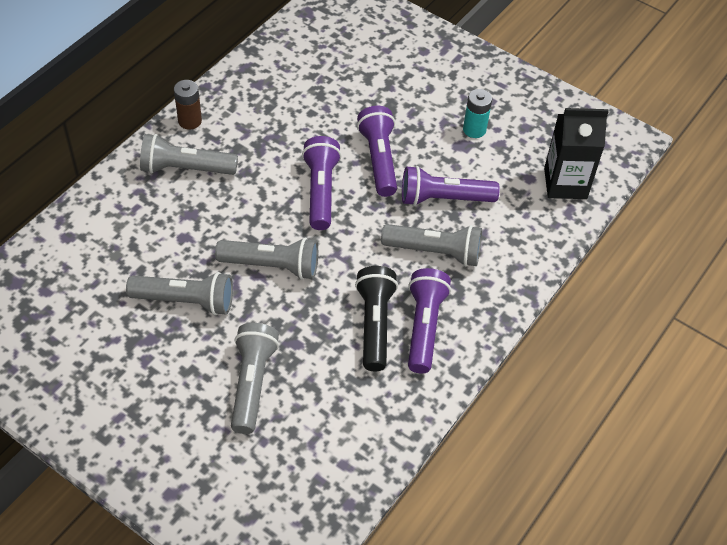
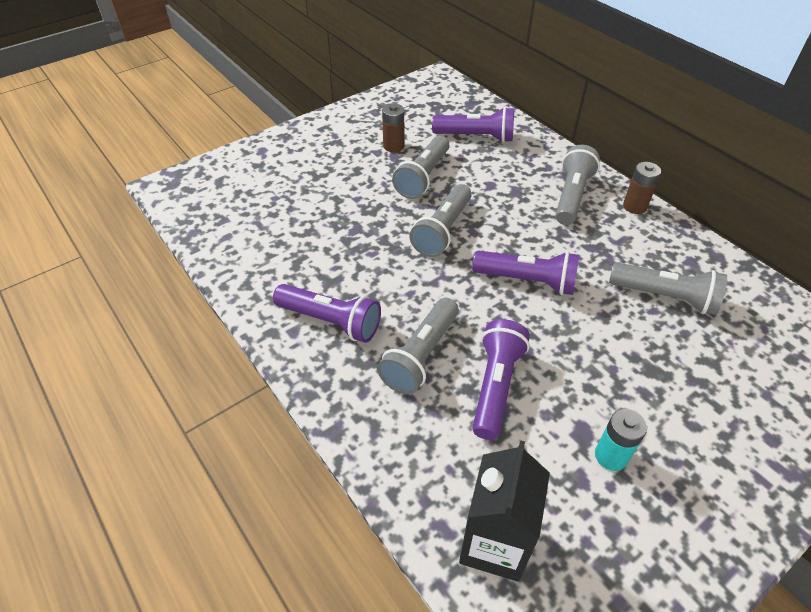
camera: 110 degrees right, 5 degrees down
grey flashlight [231,323,279,434] -> grey flashlight moved to [609,262,727,315]
black flashlight [355,266,398,371] -> none
purple flashlight [357,106,397,197] -> purple flashlight moved to [432,107,514,143]
none -> brown battery [382,103,404,152]

